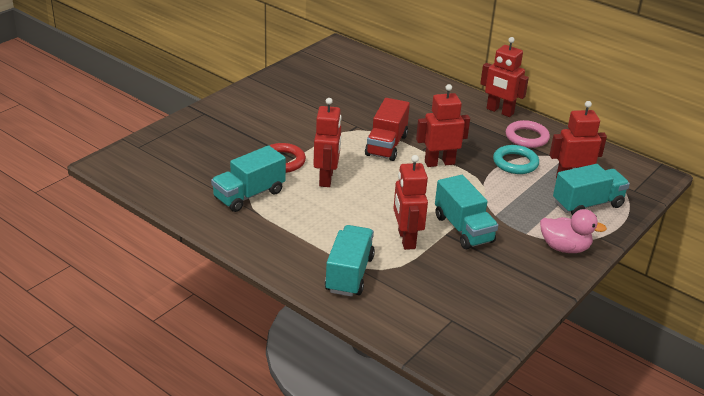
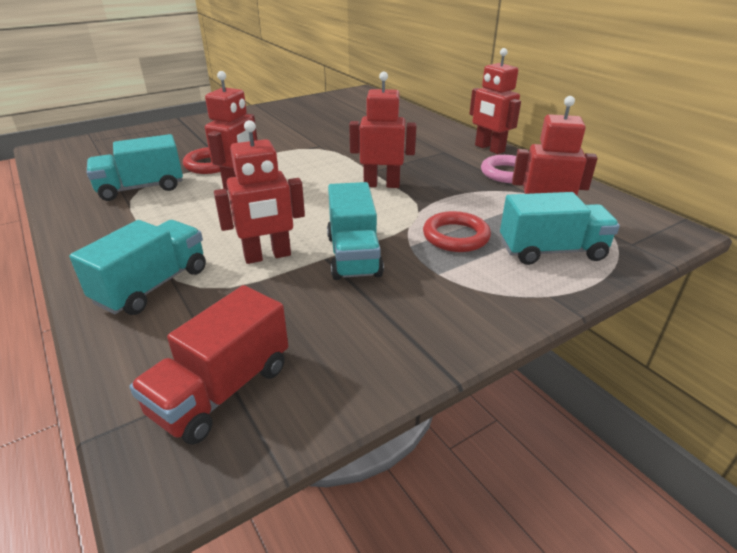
camera: 20 degrees right, 0 degrees up
red truck [365,98,410,161] -> red truck moved to [129,285,288,445]
red robot [393,155,428,250] -> red robot turned 120 degrees counterclockwise [214,120,305,264]
turquoise ring [493,145,539,174] -> none
pink duck [540,209,607,253] -> none
none -> red ring [423,211,491,252]

